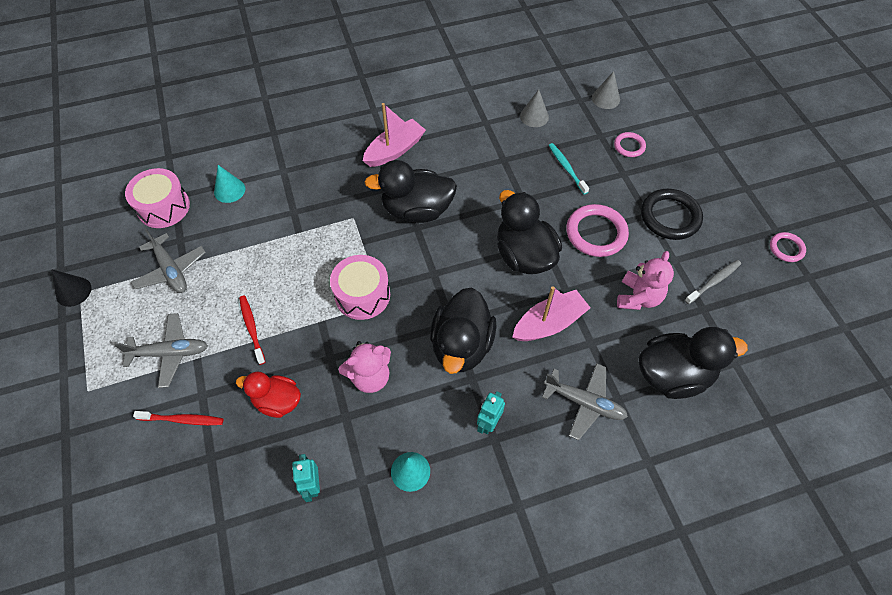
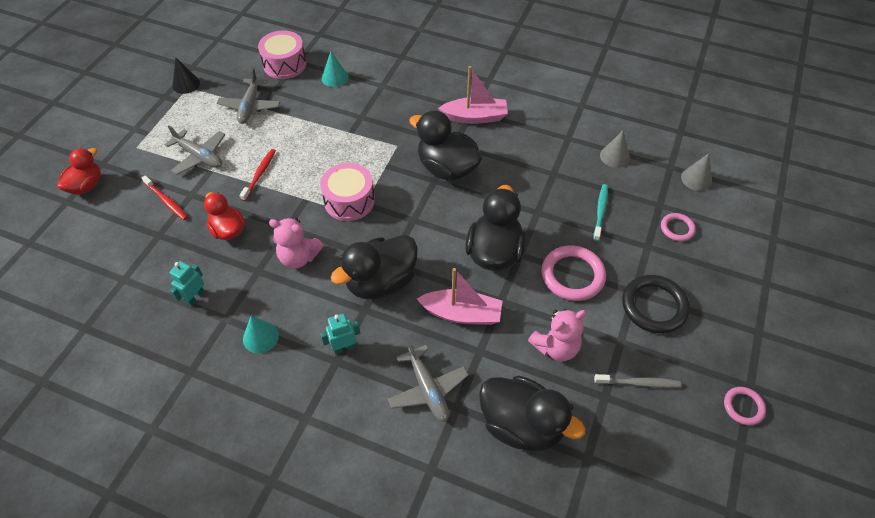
camera: 40 degrees right, 5 degrees down
none -> red duck [57,148,101,194]

